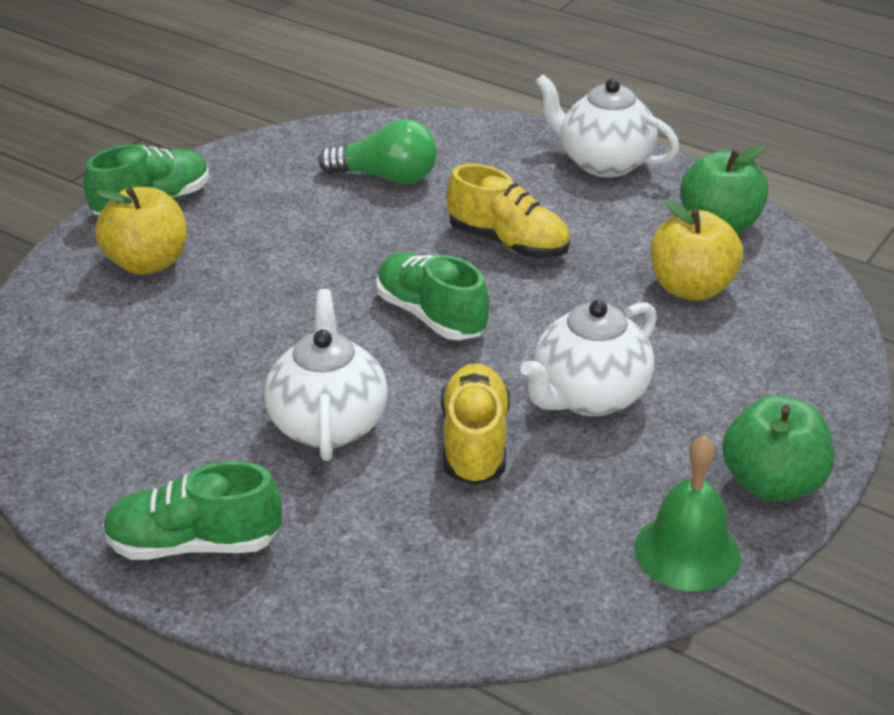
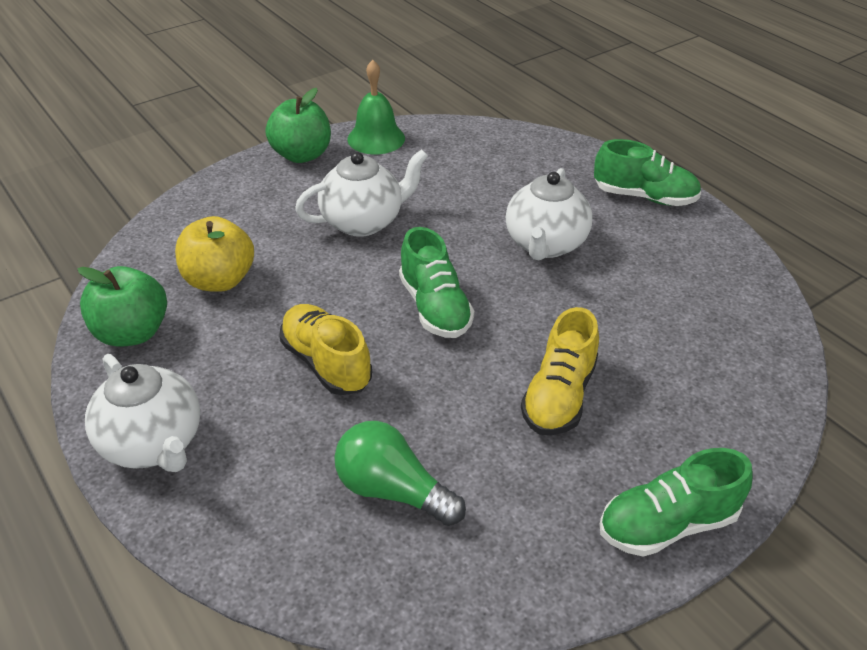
camera: 160 degrees left, 5 degrees up
yellow apple [95,187,187,275] -> none
yellow shoe [441,363,510,485] -> yellow shoe moved to [521,307,599,435]

